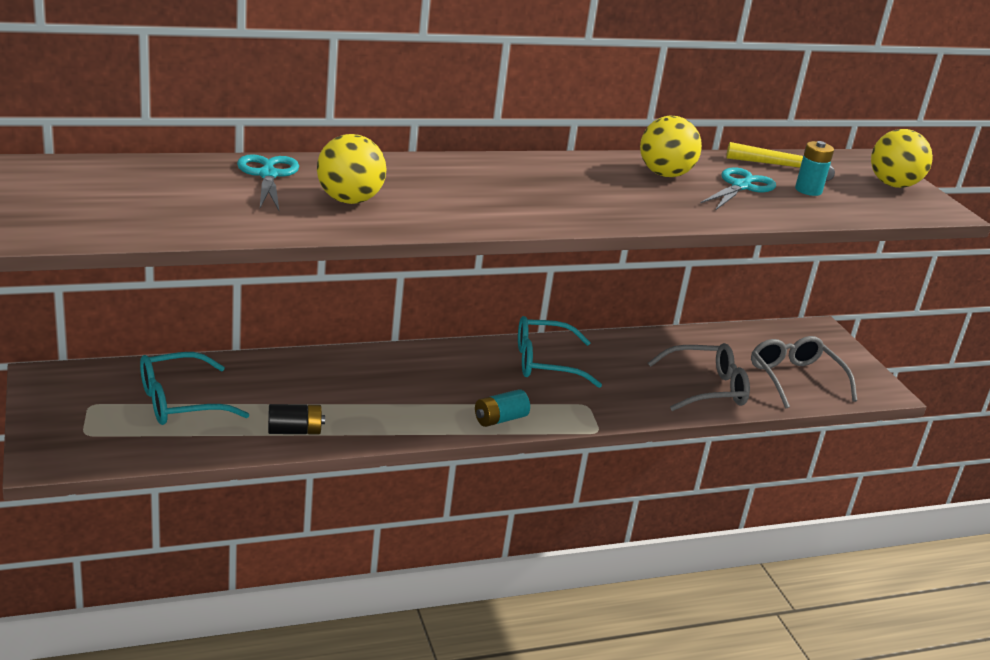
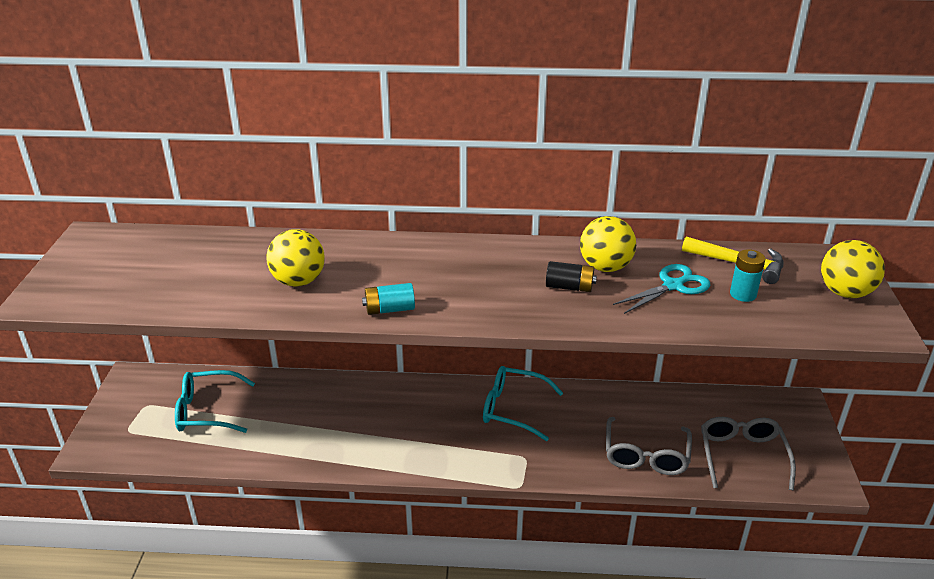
camera: 25 degrees right, 5 degrees up
turquoise scissors [237,154,299,211] -> none
black battery [268,404,325,434] -> black battery moved to [546,261,597,292]
turquoise battery [475,389,530,427] -> turquoise battery moved to [362,283,415,315]
grey glasses [648,343,750,411] -> grey glasses turned 90 degrees clockwise [606,417,692,475]

